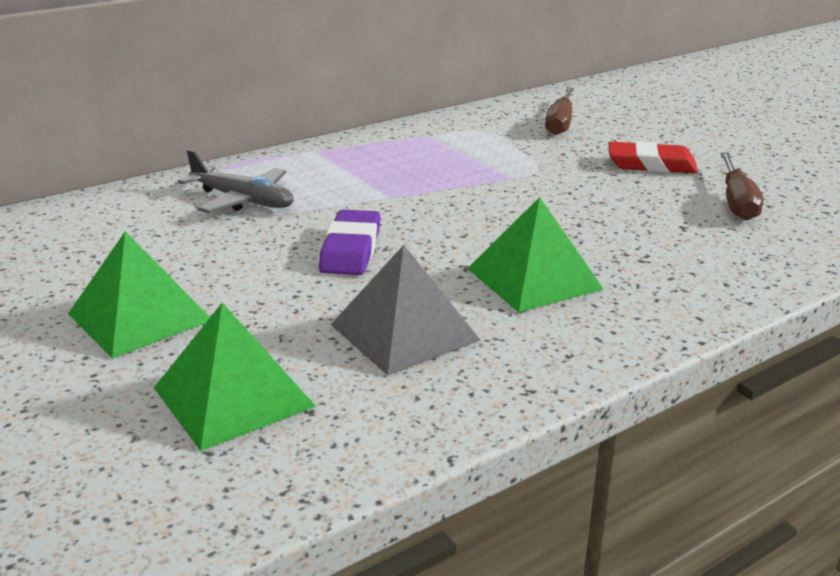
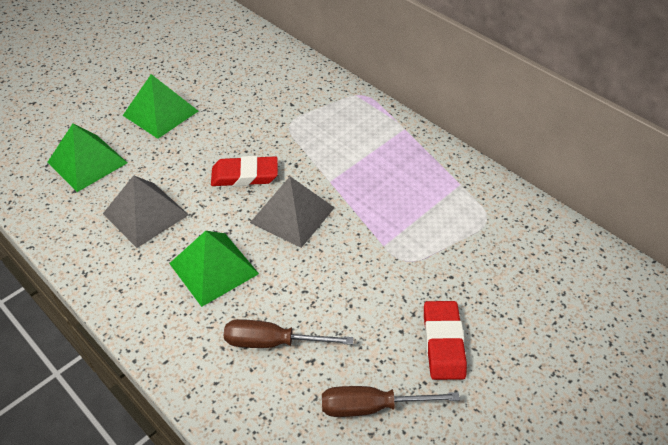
camera: 80 degrees right, 20 degrees up
grey plane [178,149,294,213] -> none
purple eraser [319,210,380,275] -> red eraser [211,156,278,186]
brown screwdriver [545,87,574,135] -> brown screwdriver moved to [224,319,354,348]
none -> grey pyramid [250,176,335,248]

